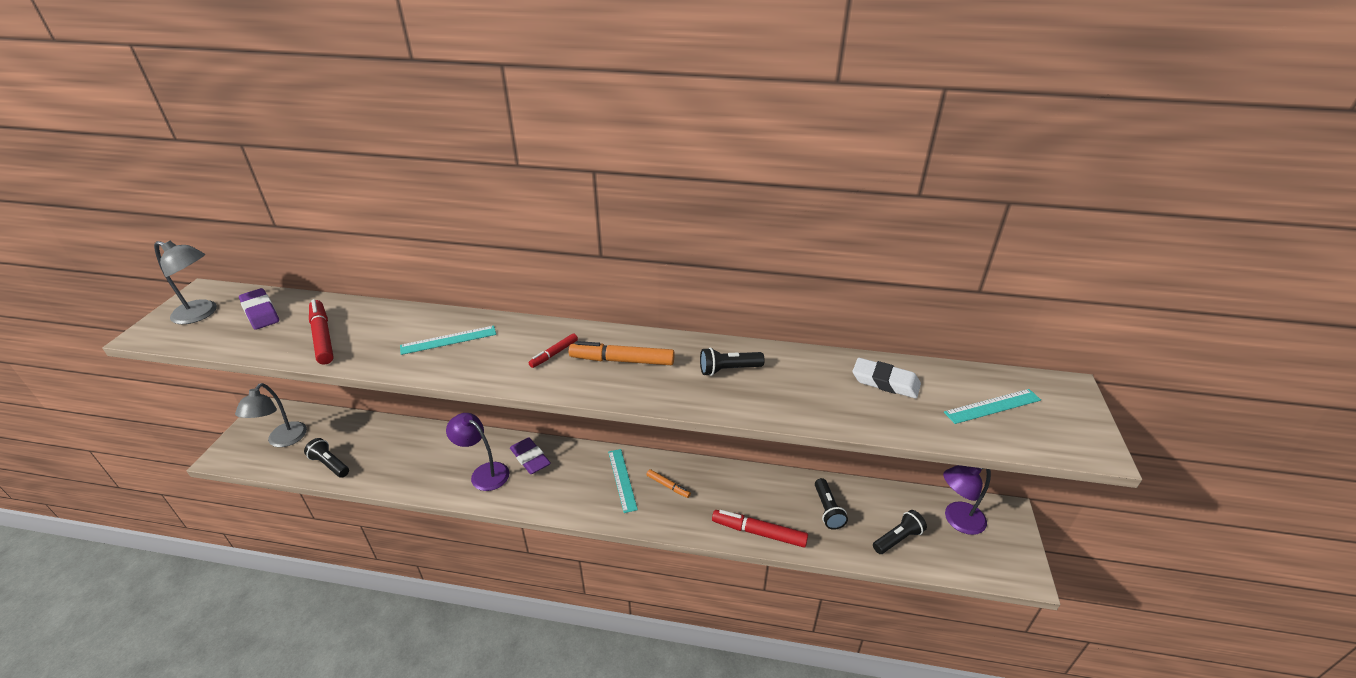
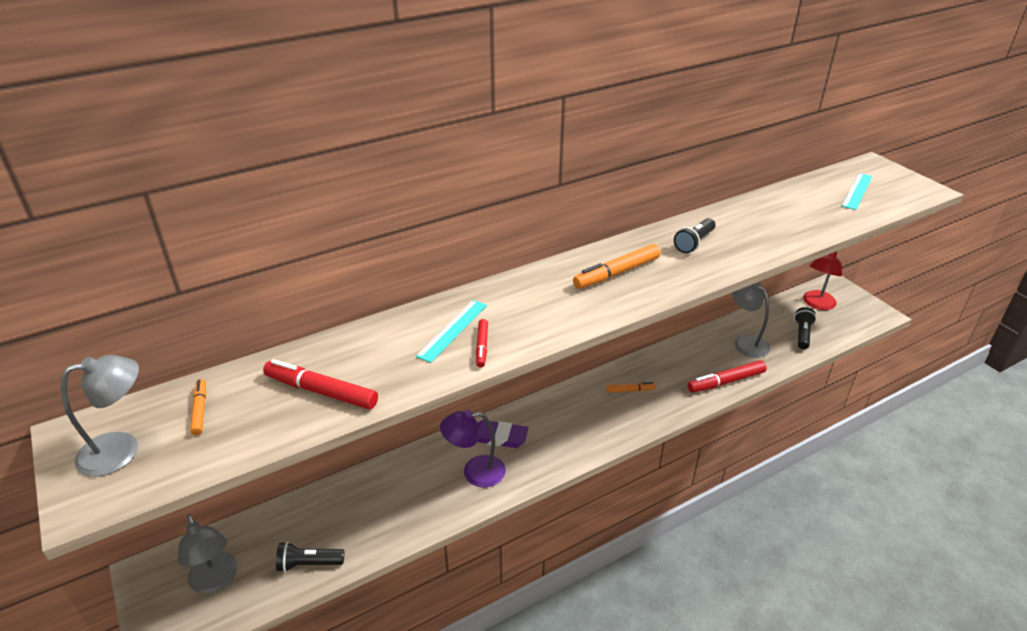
camera: 40 degrees left, 0 degrees up
purple eraser [239,288,279,330] -> orange marker [190,379,206,435]
red marker [529,333,578,368] -> red marker moved to [476,319,488,368]
turquoise ruler [608,449,638,513] -> none
black flashlight [815,478,848,530] -> grey lamp [732,282,770,358]
white eraser [853,358,921,399] -> none
purple lamp [943,465,991,535] -> red lamp [803,251,842,310]

